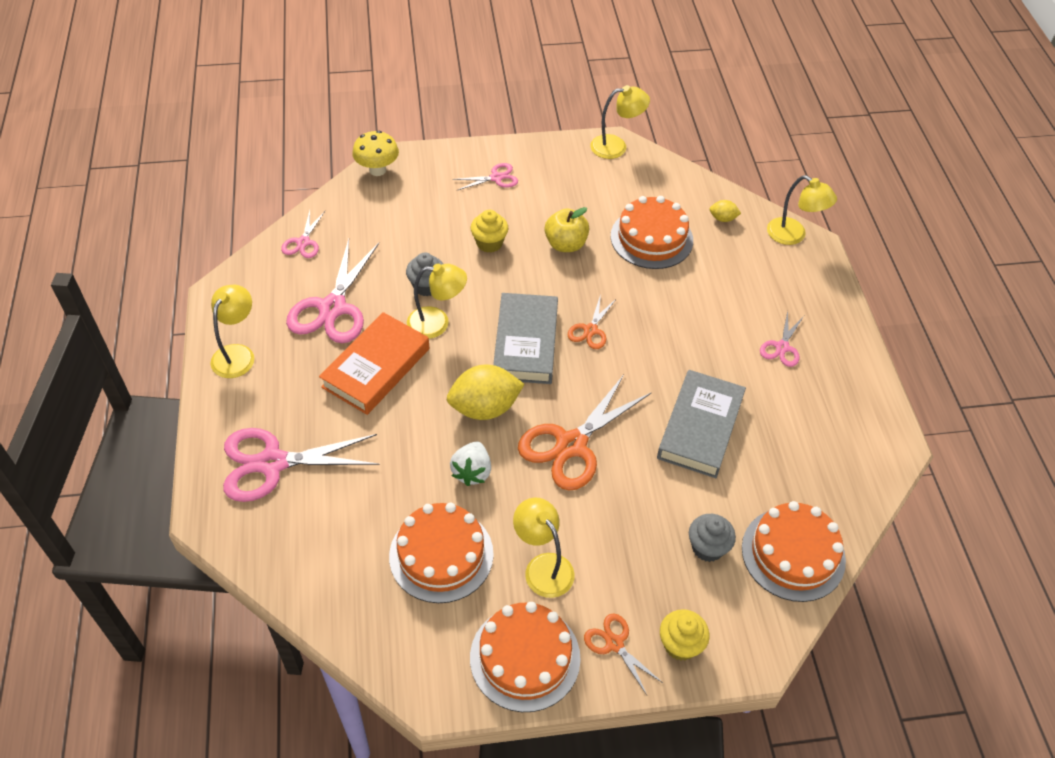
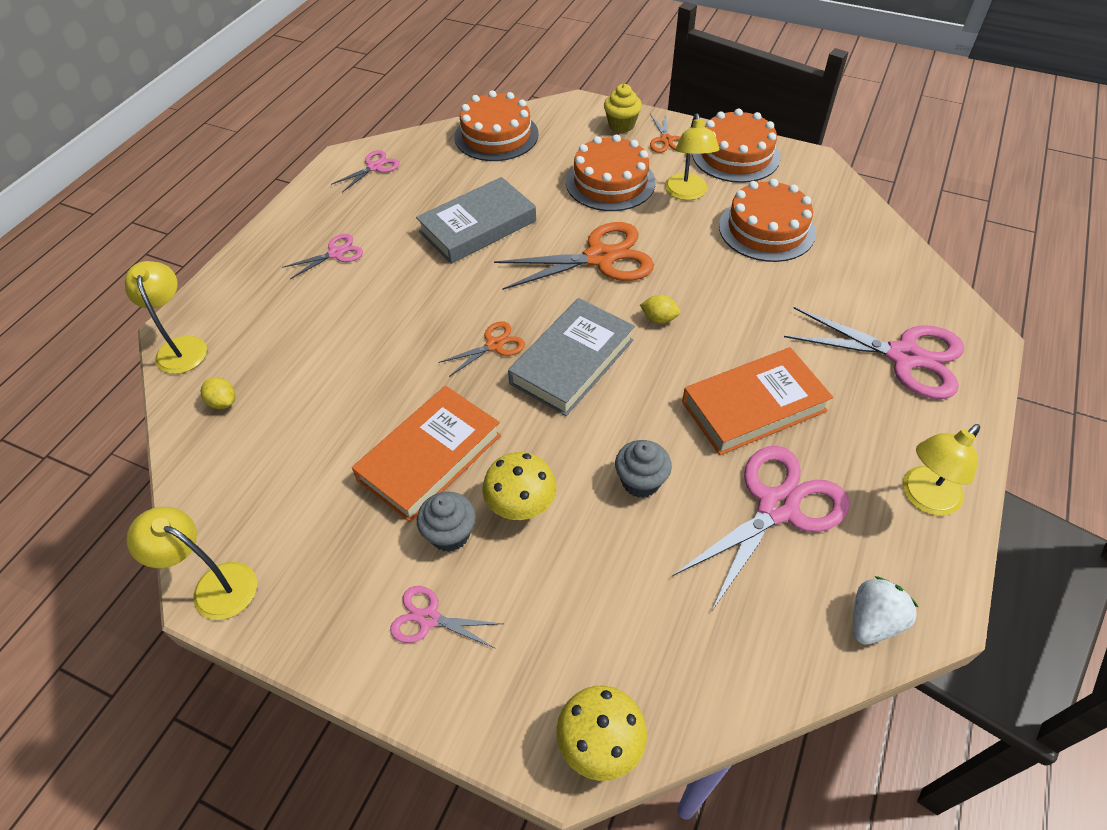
camera: 145 degrees left, 0 degrees up
pink scissors [281,211,325,258] -> pink scissors moved to [331,150,400,192]
yellow lamp [407,264,467,339] -> none
yellow lemon [447,365,524,420] -> yellow lemon [640,295,680,323], size x0.47
white strawberry [450,441,491,486] -> white strawberry moved to [853,576,919,645]
yellow cupcake [470,210,509,253] -> yellow mushroom [482,452,557,520]
yellow apple [544,207,589,252] -> orange book [352,386,501,523]
orange cake [611,196,693,269] -> orange cake moved to [566,134,656,211]
grey cupcake [689,514,736,562] -> grey cupcake moved to [417,492,476,552]

